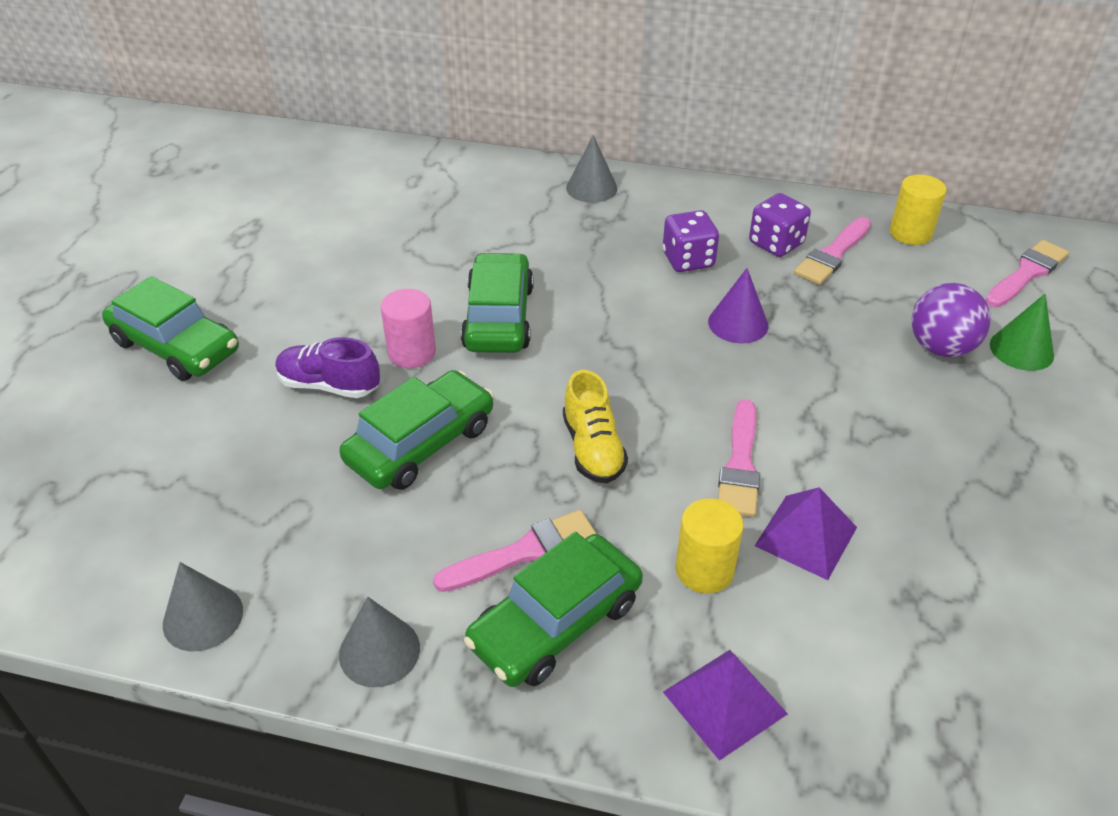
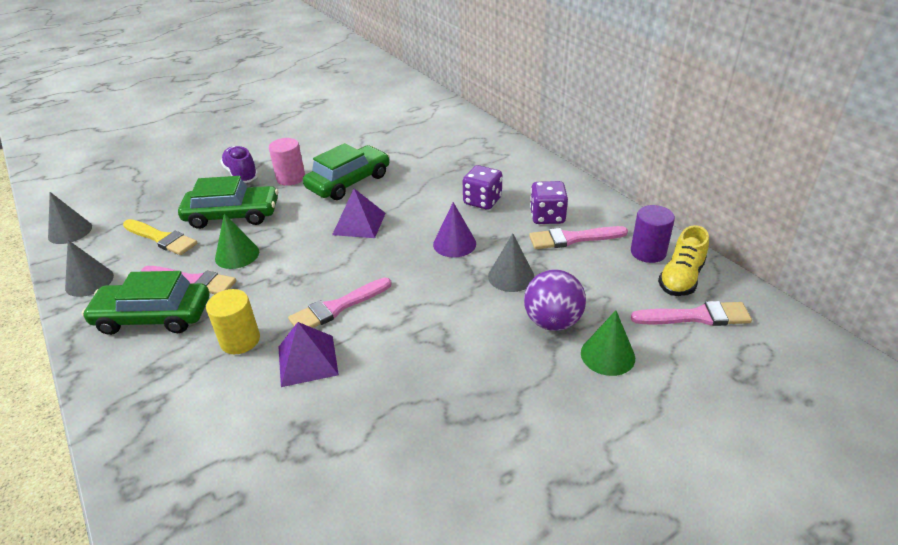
camera: 45 degrees right, 5 degrees down
green car [102,276,239,381] -> none
yellow shoe [563,370,628,484] -> yellow shoe moved to [658,225,709,296]
grey cone [566,135,617,203] -> grey cone moved to [488,233,534,292]
purple pyramid [663,650,788,761] -> purple pyramid moved to [332,189,386,238]
yellow cylinder [890,174,947,245] -> purple cylinder [631,205,675,263]
none -> yellow brush [123,219,197,255]
none -> green cone [215,214,259,269]

